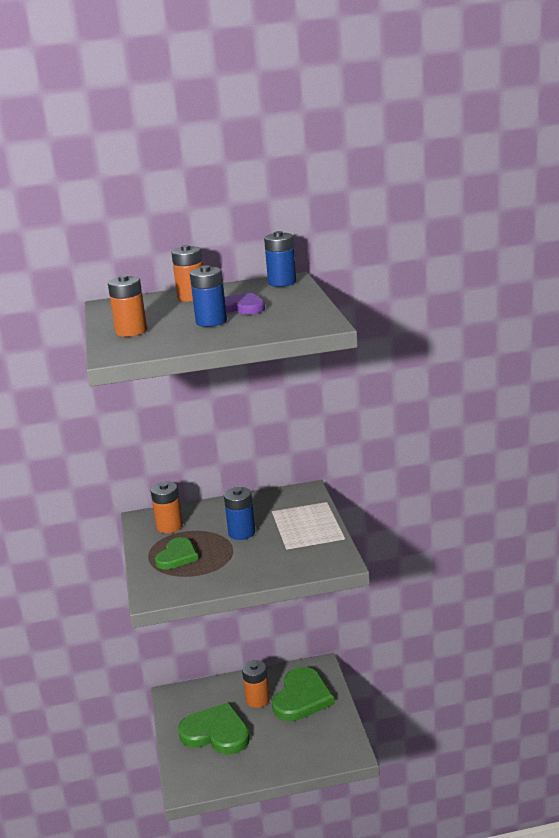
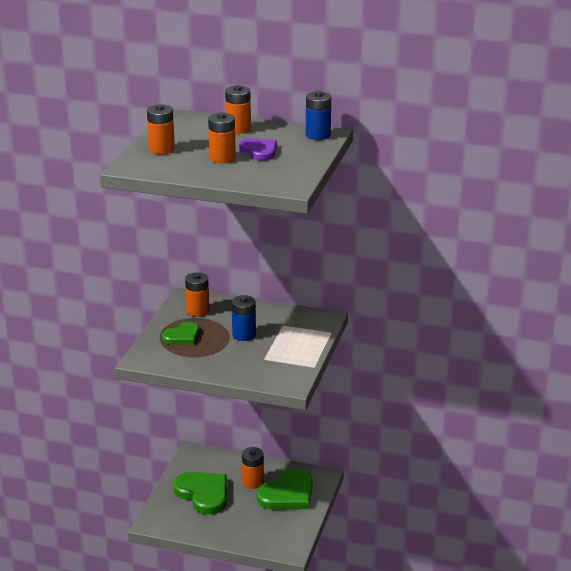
camera: 25 degrees right, 5 degrees up
blue battery [190,265,227,327] -> orange battery [208,113,236,163]

